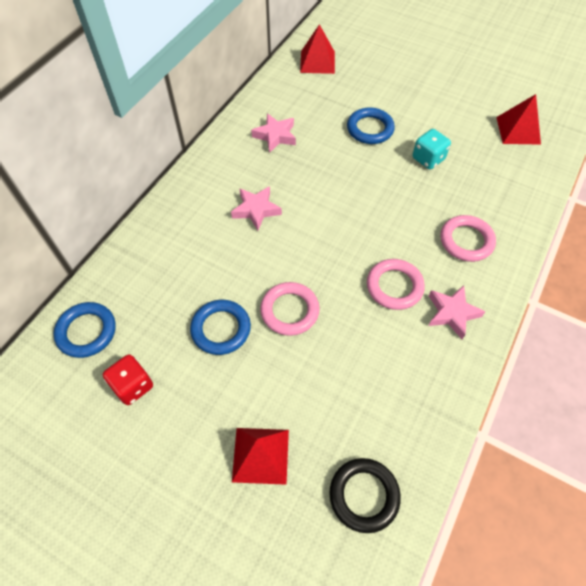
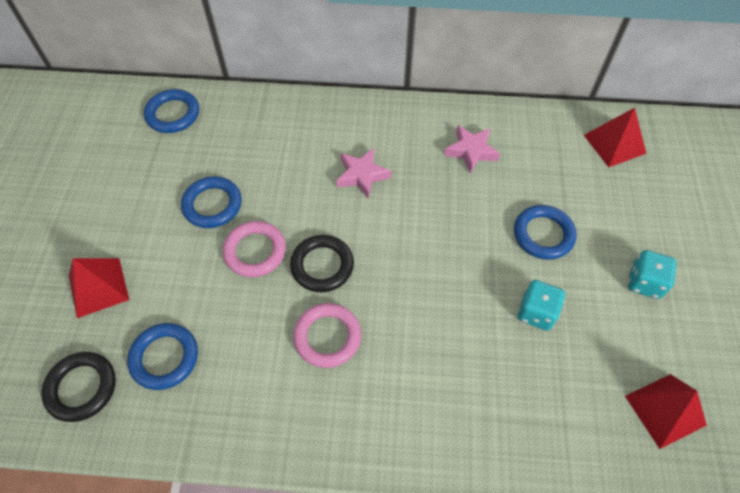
camera: 65 degrees right, 0 degrees up
red dice [103,354,153,405] -> none
pink star [429,285,486,339] -> none
pink ring [440,215,496,262] -> none
none -> blue ring [127,323,198,390]
none -> black ring [290,235,354,292]
none -> turquoise dice [628,250,677,299]

